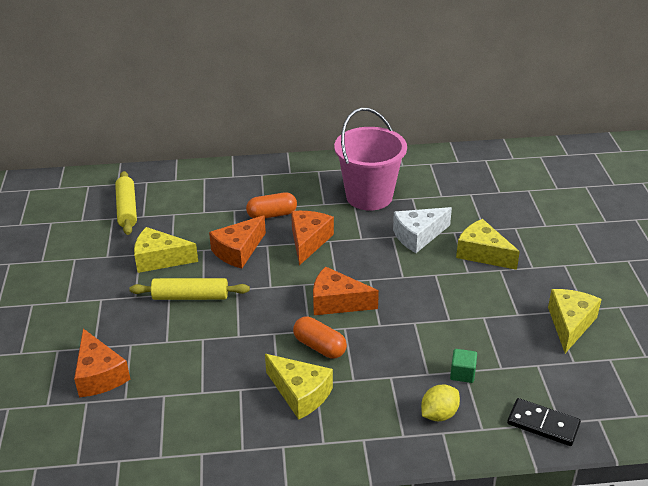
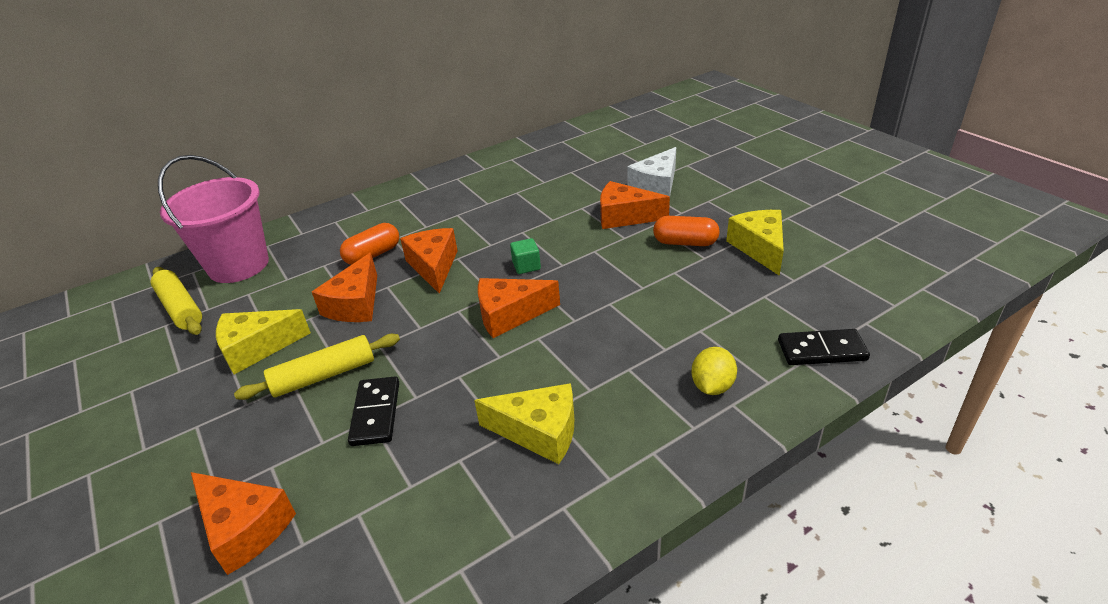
camera: 25 degrees left, 0 degrees up
orange capsule [293,316,347,359] -> orange capsule moved to [653,216,720,246]
pink bucket [334,108,407,210] -> pink bucket moved to [158,155,269,283]
white cheese [393,207,452,253] -> white cheese moved to [628,147,676,197]
green cube [450,349,477,383] -> green cube moved to [510,238,541,274]
yellow cheese [456,219,520,270] -> orange cheese [600,181,670,229]
none -> black domino [348,376,399,446]

